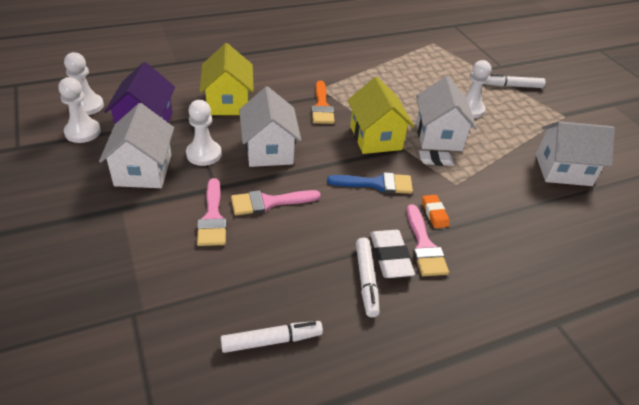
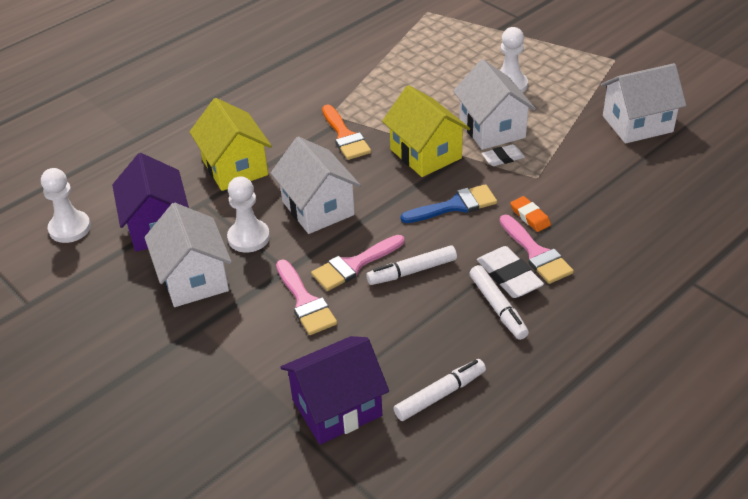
camera: 15 degrees left, 0 degrees up
white pawn [58,77,101,143] -> none
white marker [486,74,545,88] -> white marker moved to [366,245,457,285]
none -> purple house [280,336,389,445]

